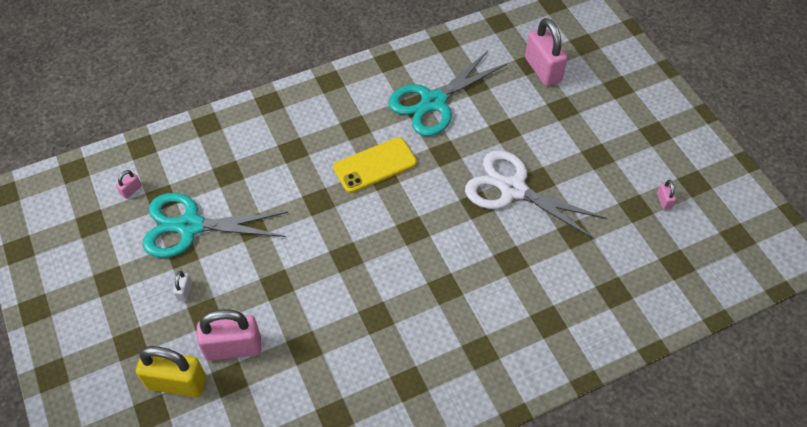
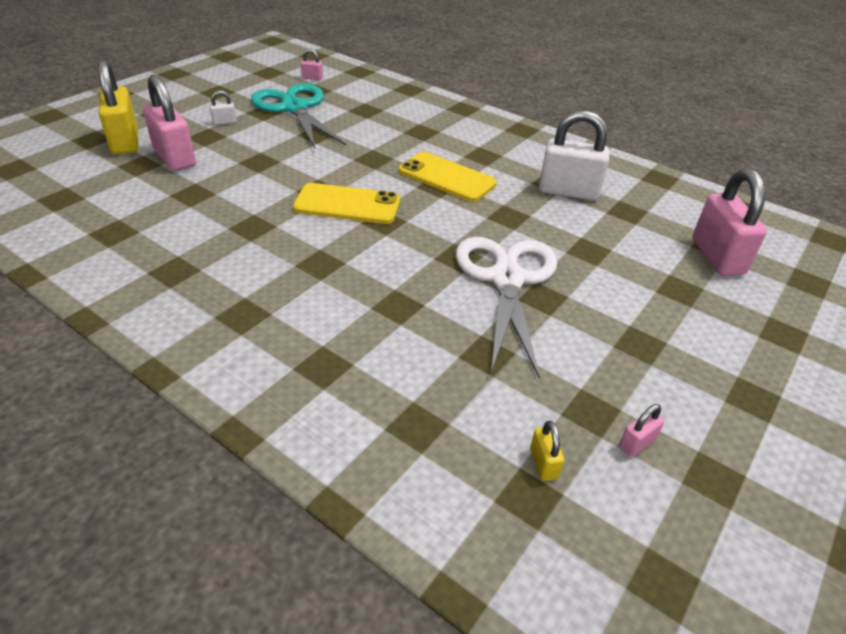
camera: 60 degrees right, 15 degrees down
turquoise scissors [388,51,506,136] -> white padlock [539,110,610,201]
pink padlock [525,18,567,86] -> pink padlock turned 45 degrees counterclockwise [693,168,767,276]
none -> yellow phone [293,183,400,224]
none -> yellow padlock [530,421,564,481]

